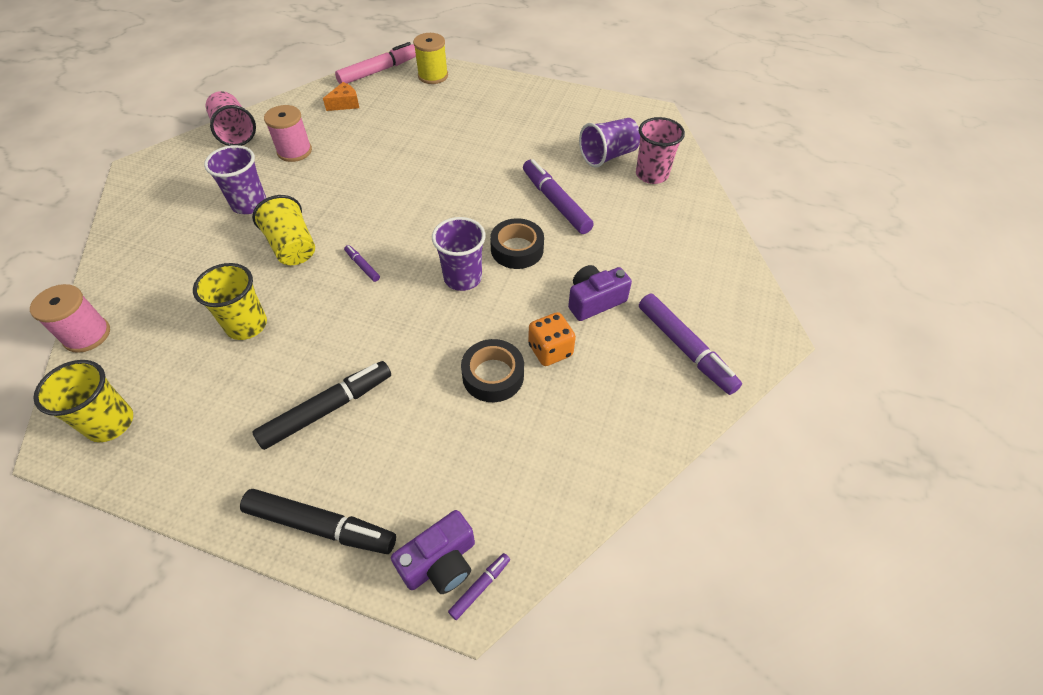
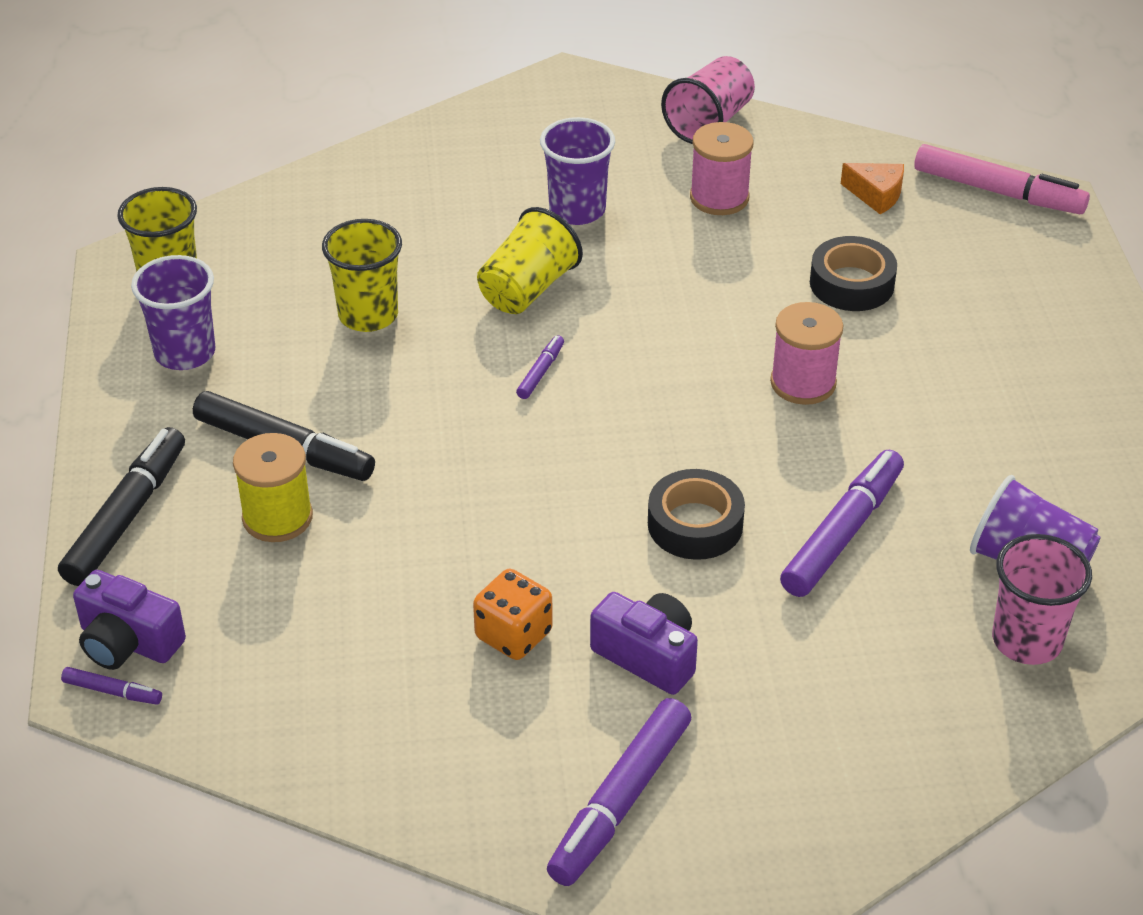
camera: 65 degrees right, 10 degrees down
pink spool [30,284,110,353] -> pink spool moved to [770,302,844,405]
black marker [240,489,396,554] -> black marker turned 150 degrees counterclockwise [58,427,185,586]
yellow spool [413,33,448,84] -> yellow spool moved to [233,433,313,542]
purple cup [432,217,486,291] -> purple cup moved to [131,255,215,370]
black tape [461,339,524,402] -> black tape moved to [810,236,897,311]

